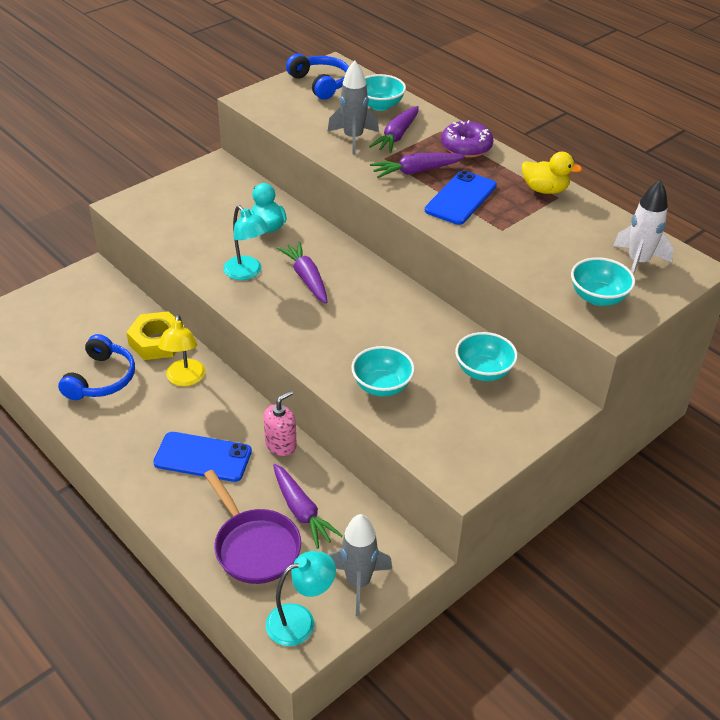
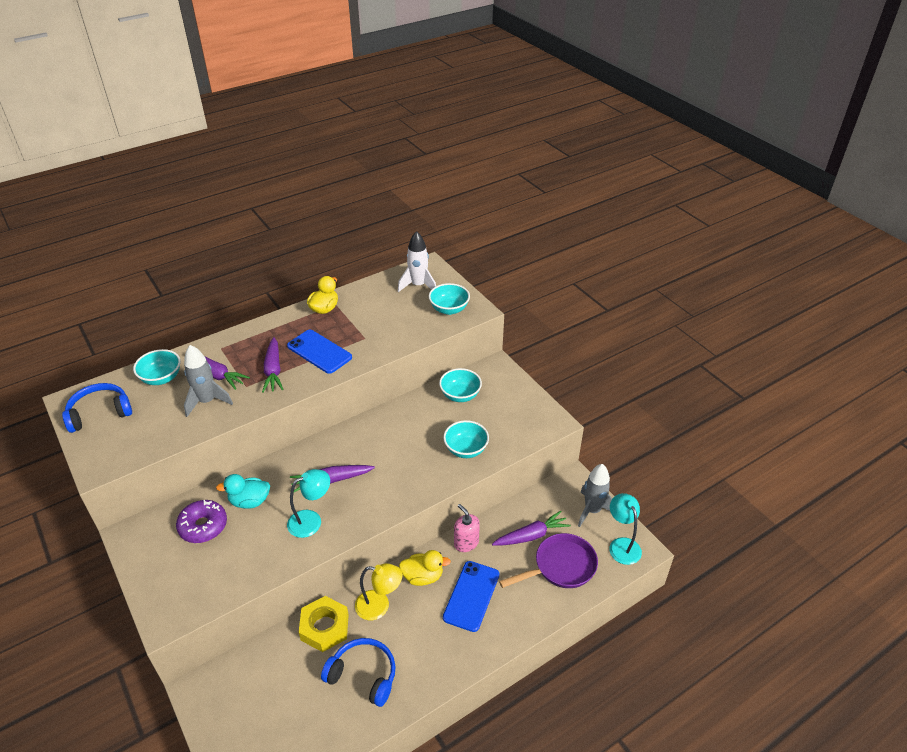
camera: 80 degrees left, 0 degrees up
purple donut [441,120,493,158] -> purple donut moved to [176,500,227,543]
none -> yellow duck [399,550,451,586]

